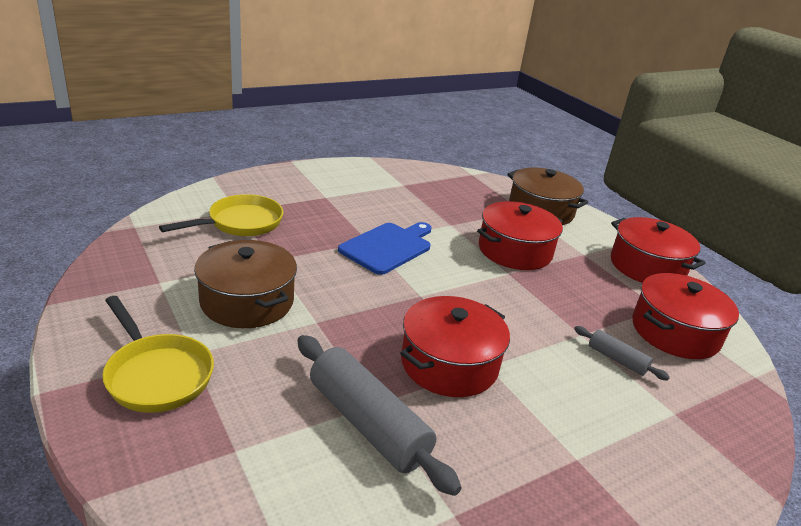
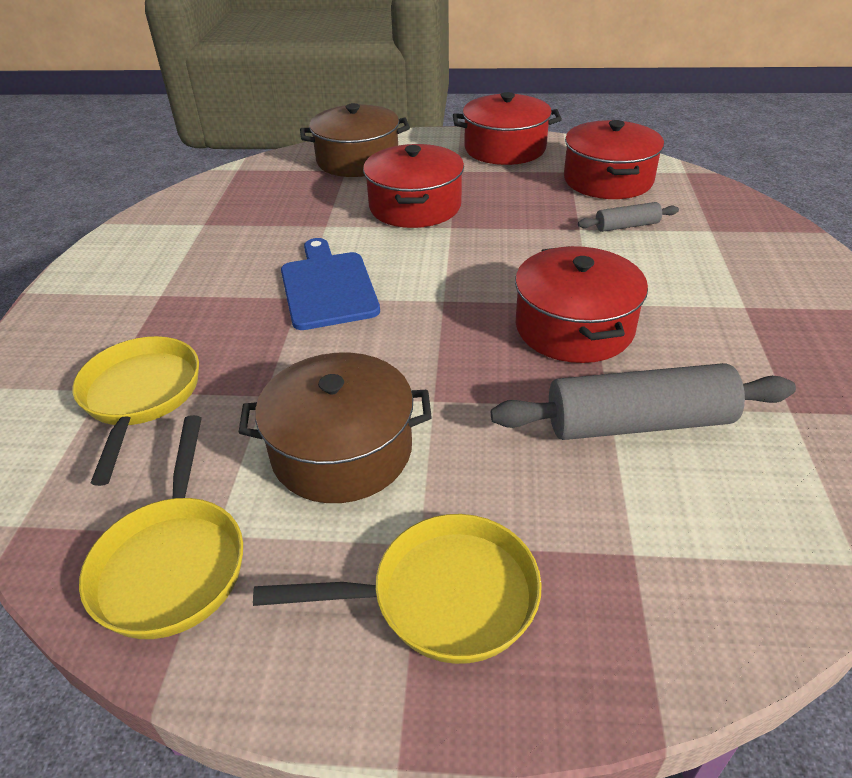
camera: 50 degrees left, 10 degrees up
none -> yellow pan [79,415,243,639]

